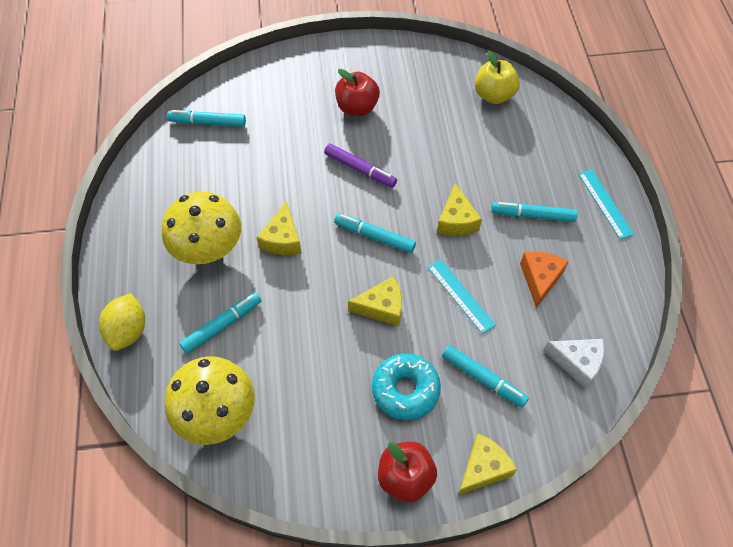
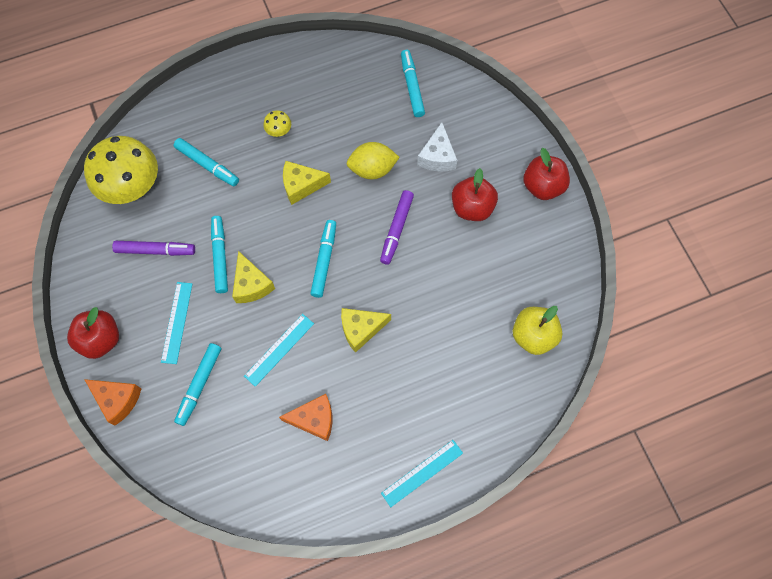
camera: 75 degrees right, 10 degrees up
yellow lemon [99,293,145,351] -> yellow lemon moved to [347,142,400,179]
yellow mushroom [162,192,241,264] -> yellow mushroom [263,110,291,137], size x0.41
turquoise donut [372,353,441,420] -> turquoise ruler [161,282,192,364]
yellow cheese [458,434,517,496] -> orange cheese [84,379,141,425]
turquoise marker [491,202,578,222] -> turquoise marker moved to [211,216,228,293]
white cheese [543,339,604,389] -> white cheese moved to [417,122,457,171]
none -> purple marker [112,241,195,256]
none -> red apple [523,148,570,200]

